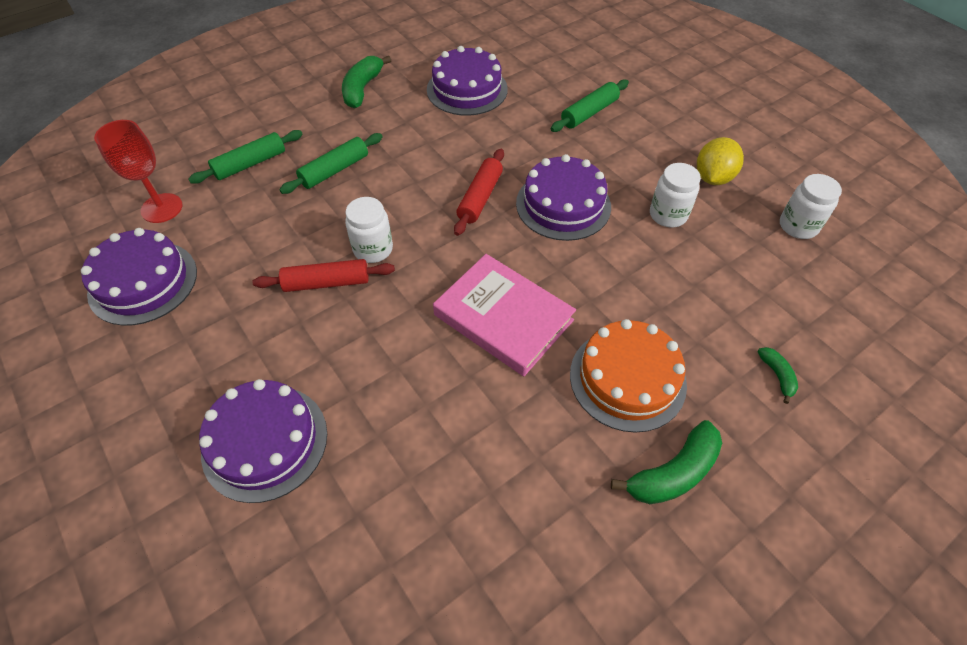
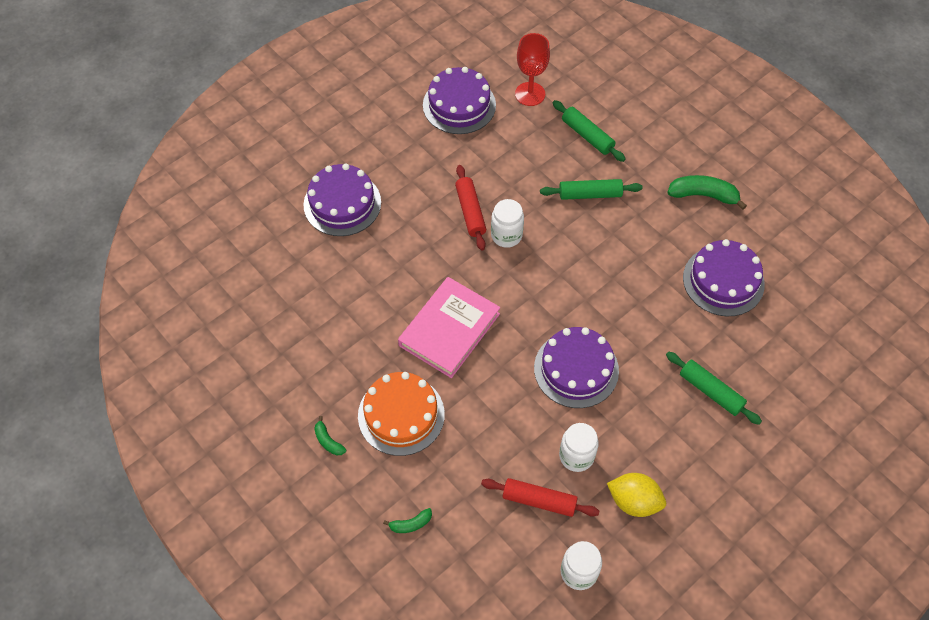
camera: 85 degrees right, 5 degrees up
green rolling pin [279,133,383,194] -> green rolling pin turned 45 degrees counterclockwise [540,179,643,200]
red rolling pin [454,149,504,236] -> red rolling pin moved to [481,478,599,517]
green banana [611,420,722,504] -> green banana [314,416,346,455], size x0.54

